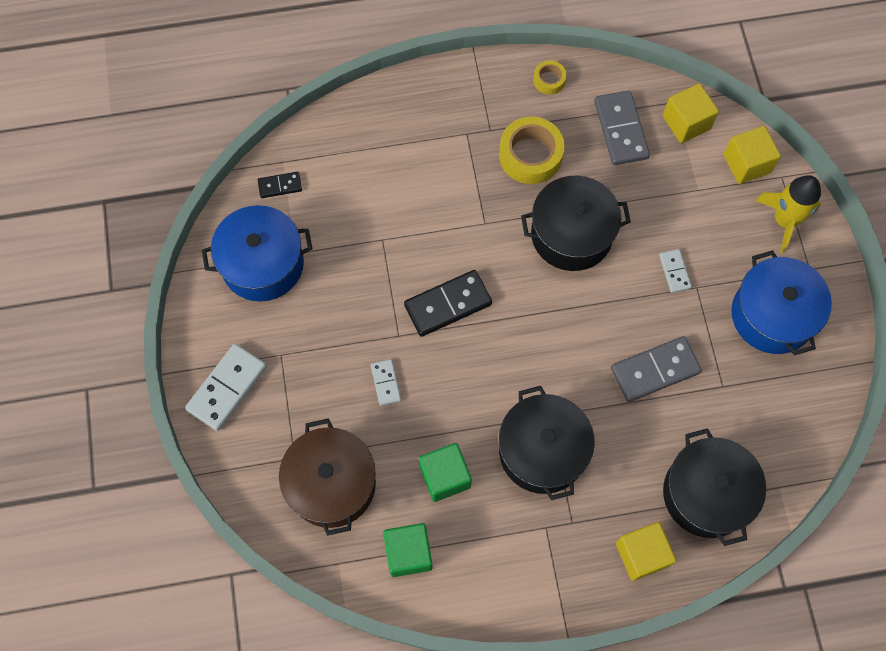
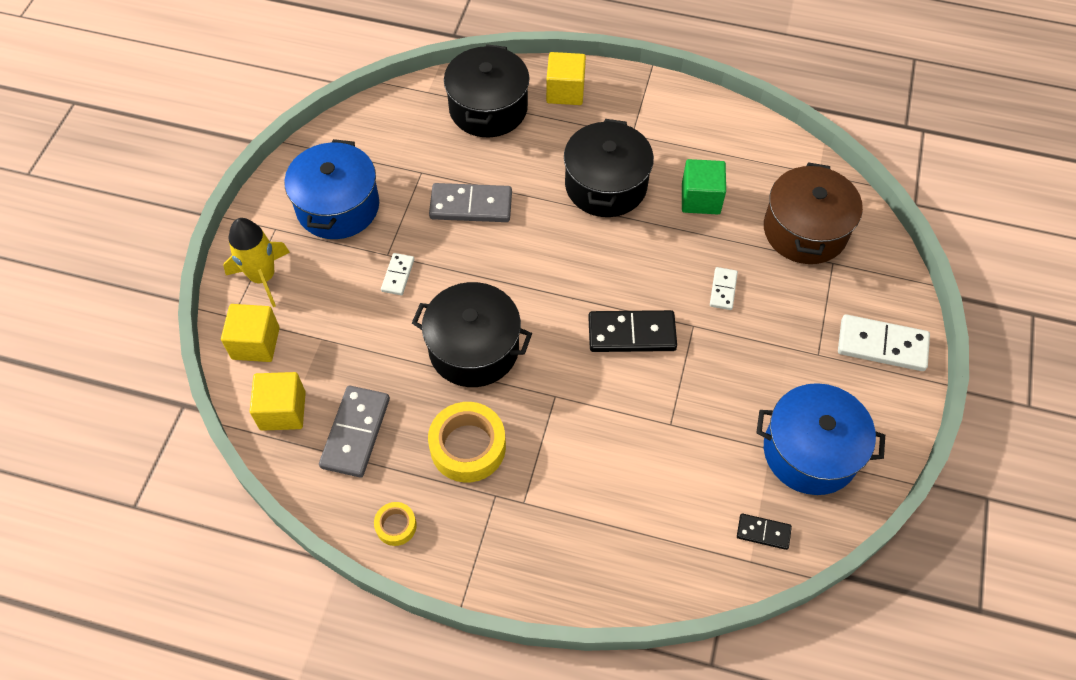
camera: 155 degrees left, 10 degrees down
white domino [185,344,267,431] -> white domino turned 45 degrees clockwise [838,314,930,371]
green cube [383,523,433,577] -> none

